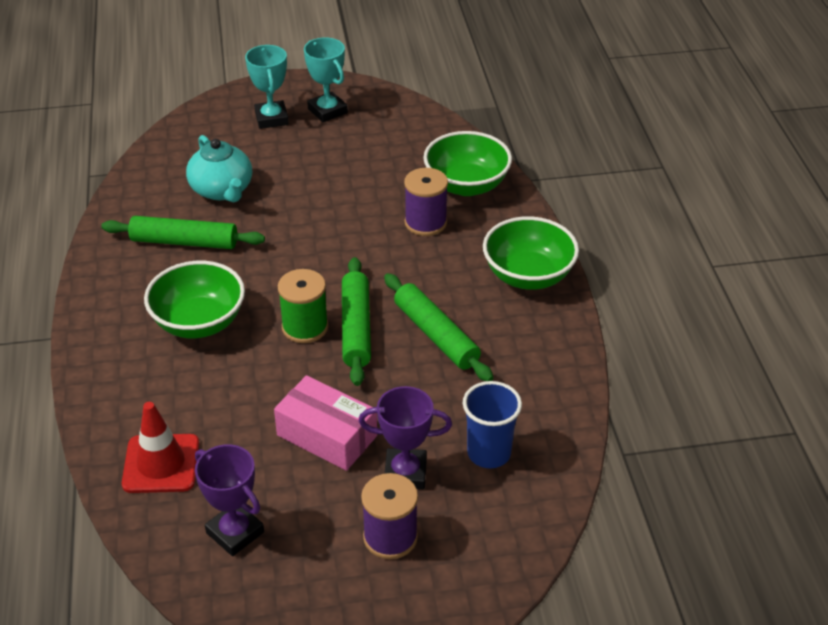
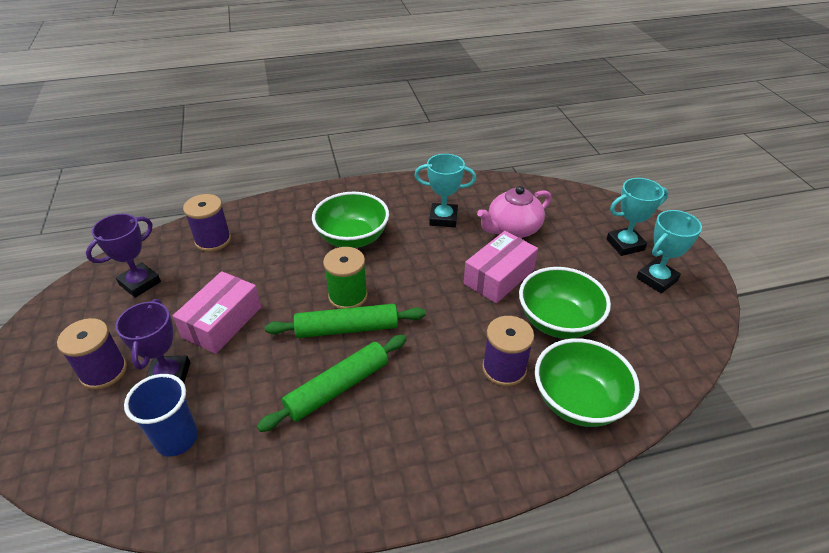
camera: 85 degrees right, 0 degrees up
green rolling pin [101,216,265,249] -> turquoise trophy [414,154,476,227]
red traffic cone [122,402,199,493] -> purple spool [183,194,231,252]
turquoise teapot [186,135,252,202] -> pink teapot [477,186,552,238]
green bowl [483,216,579,290] -> green bowl moved to [519,267,611,339]
none -> pink box [464,231,538,303]

